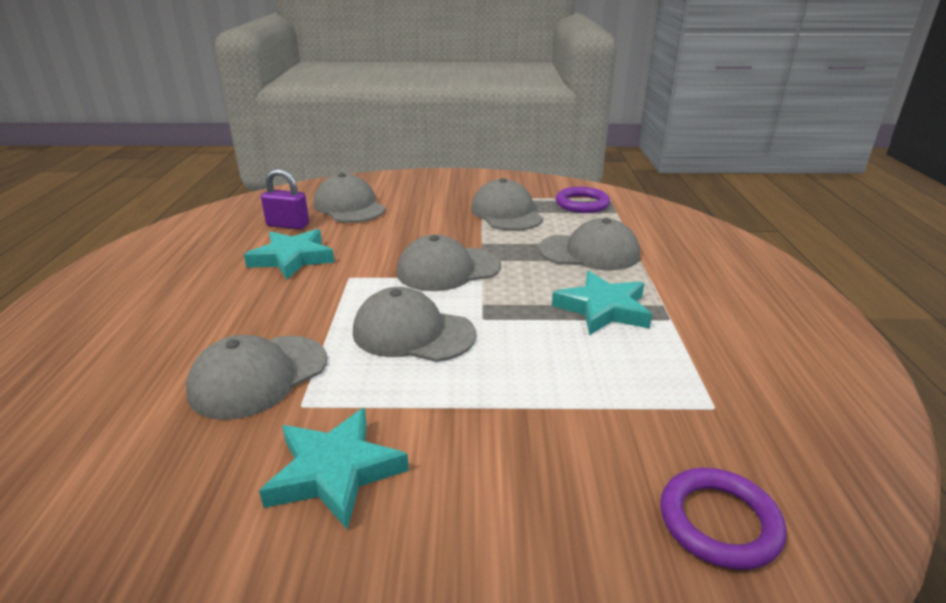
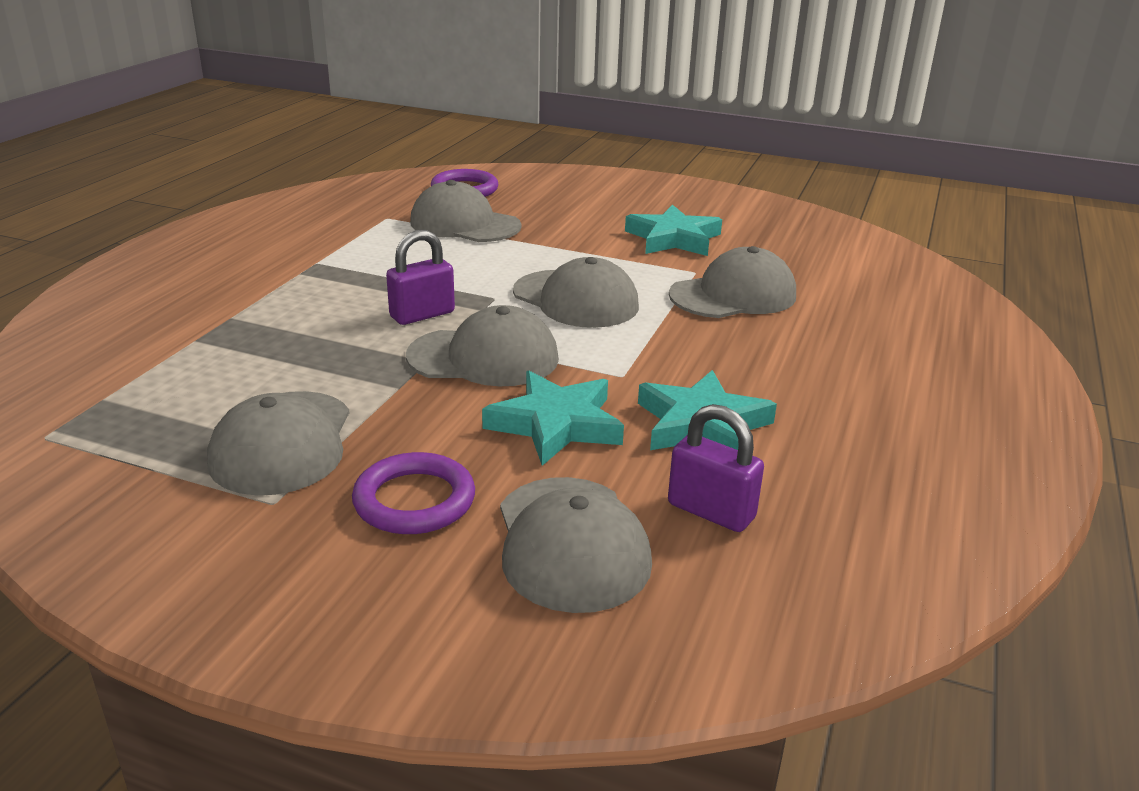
camera: 160 degrees left, 0 degrees up
grey cap [538,218,640,270] -> grey cap moved to [410,180,521,242]
turquoise star [552,271,652,335] -> turquoise star moved to [482,371,624,466]
purple ring [556,187,610,213] -> purple ring moved to [352,452,475,534]
none -> purple padlock [386,230,455,325]

